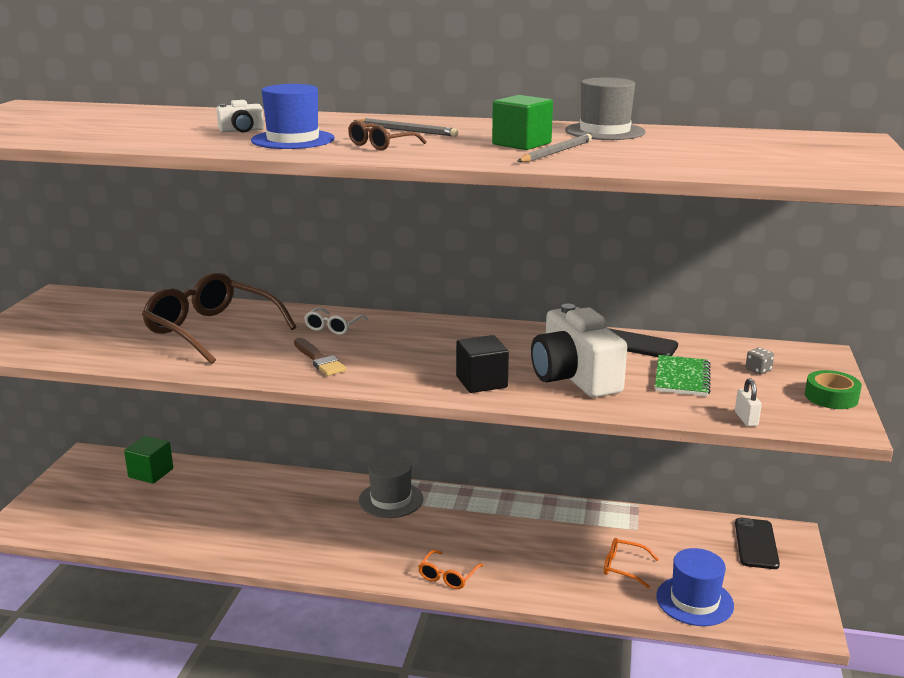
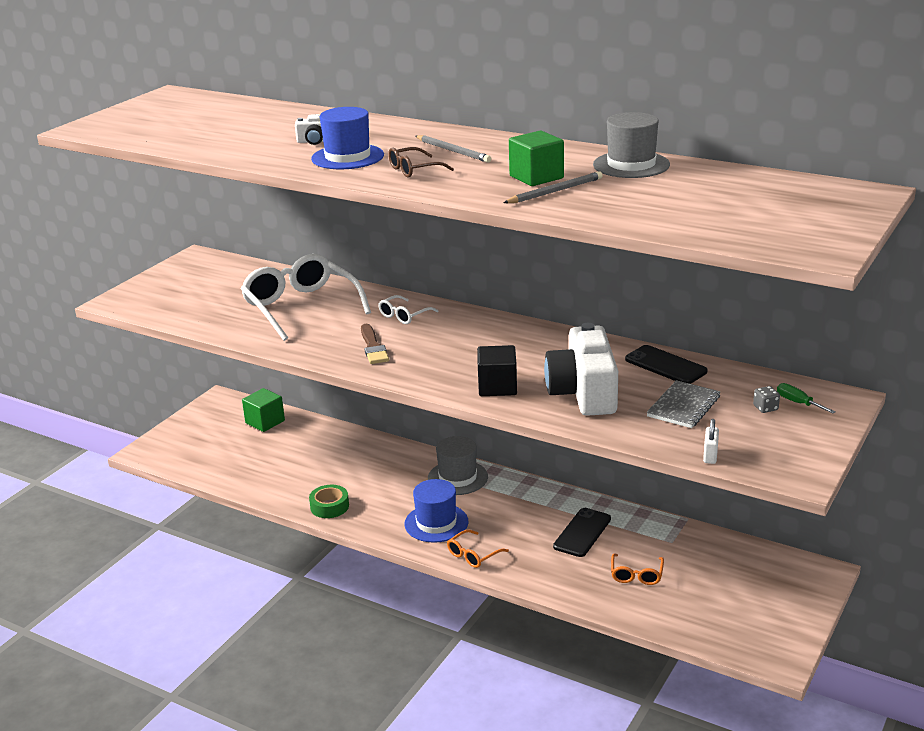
camera: 20 degrees right, 5 degrees up
brown glasses [142,272,296,364] -> white glasses [240,254,371,341]
orange glasses [604,538,659,588] -> orange glasses turned 120 degrees counterclockwise [611,554,664,585]
green notebook [655,355,711,396] -> grey notebook [647,380,721,428]
blue hat [656,548,734,626] -> blue hat moved to [405,479,468,543]
black phone [735,518,780,569] -> black phone moved to [553,508,611,557]
green tape [805,370,862,409] -> green tape moved to [309,485,349,518]
none -> green screwdriver [777,383,836,414]

